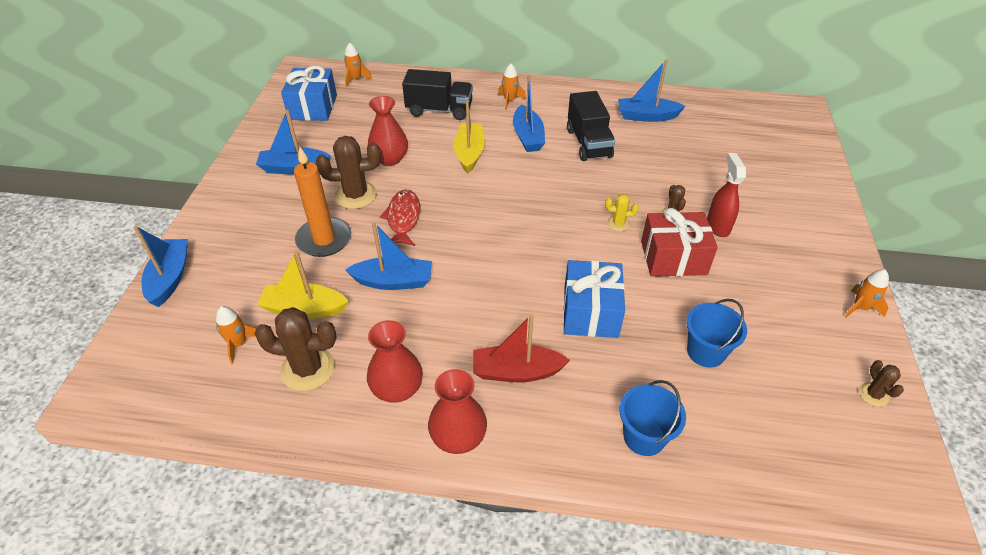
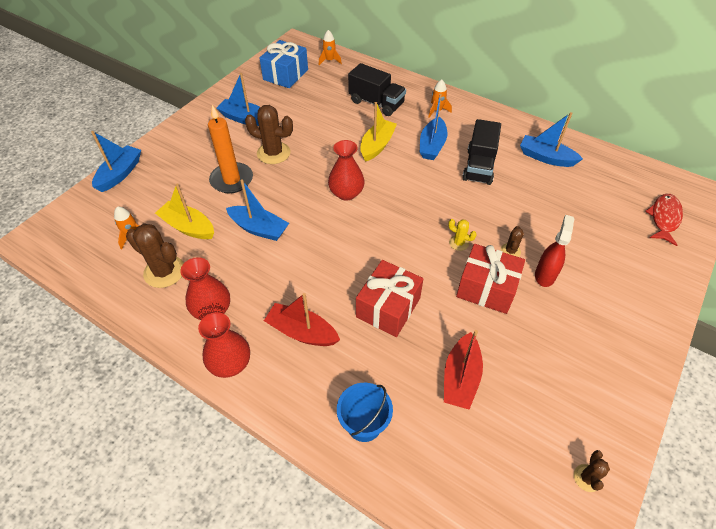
camera: 25 degrees right, 5 degrees up
red vase [368,96,408,166] -> red vase moved to [328,140,365,201]
red fish [379,189,420,246] -> red fish moved to [645,193,683,246]
blue gift [563,260,625,338] -> red gift [356,260,424,337]
blue bucket [686,299,747,368] -> red boat [444,330,483,410]
orange rocket [845,269,889,318] -> none

